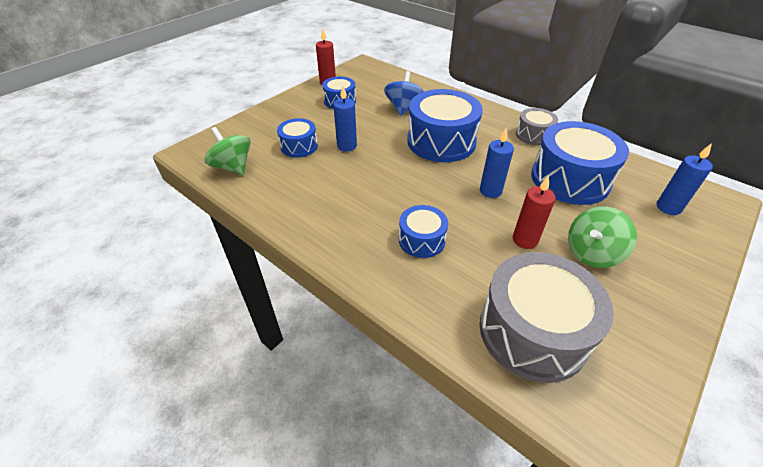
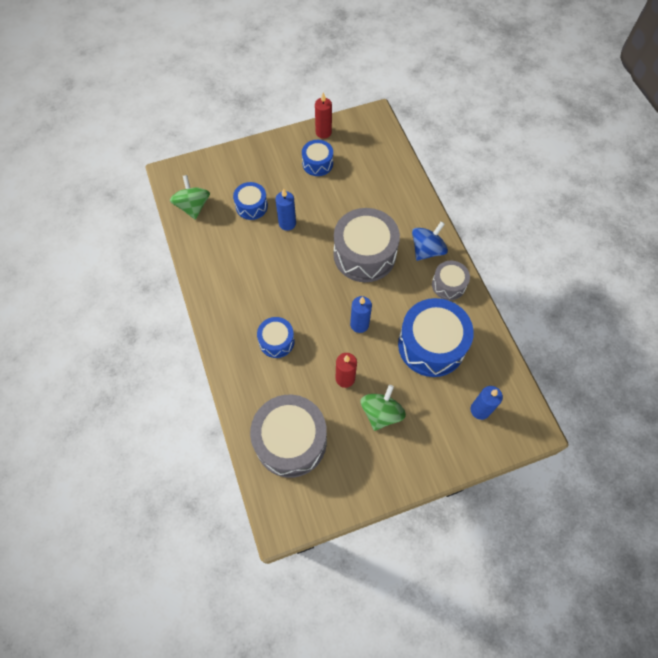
camera: 30 degrees right, 20 degrees up
blue spinning top [384,71,424,116] -> blue spinning top moved to [412,222,448,261]
blue drum [407,89,483,162] -> grey drum [333,208,400,282]
green spinning top [568,206,637,268] -> green spinning top turned 120 degrees clockwise [361,385,406,431]

